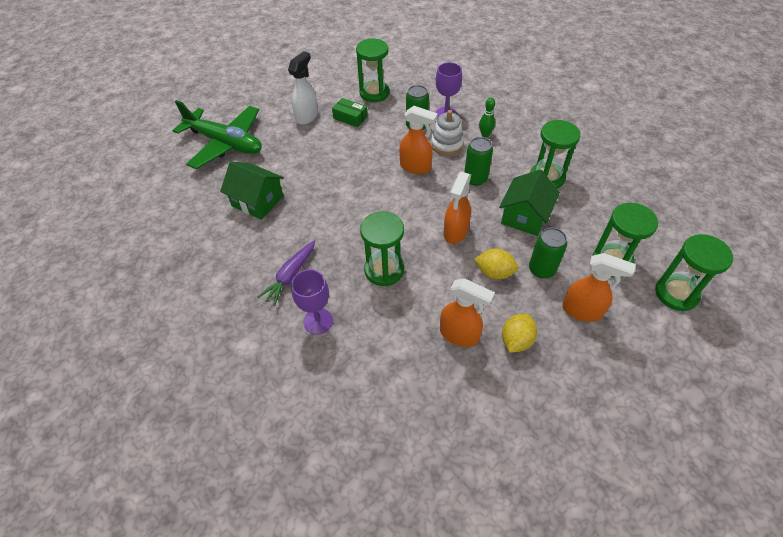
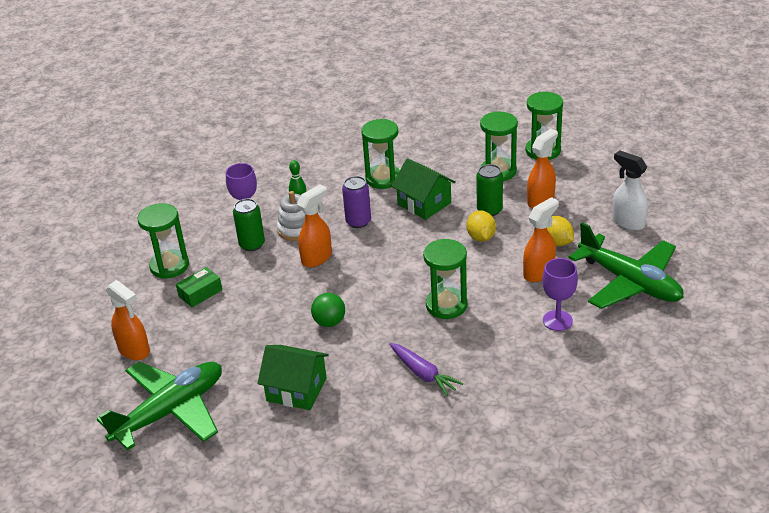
camera: 70 degrees left, 15 degrees down
green house [220,162,284,220] -> green house turned 60 degrees clockwise [257,345,329,410]
white spray bottle [288,51,318,125] -> white spray bottle moved to [612,150,648,231]
purple goblet [291,269,333,334] -> purple goblet moved to [542,258,578,331]
orange spray bottle [444,172,471,244] -> orange spray bottle moved to [106,280,150,360]
green can [464,137,493,186] -> purple can [342,176,371,228]
yellow lemon [474,249,518,280] -> yellow lemon turned 45 degrees counterclockwise [466,210,496,242]
none -> green ball [311,293,345,327]
none -> green plane [569,222,684,309]

